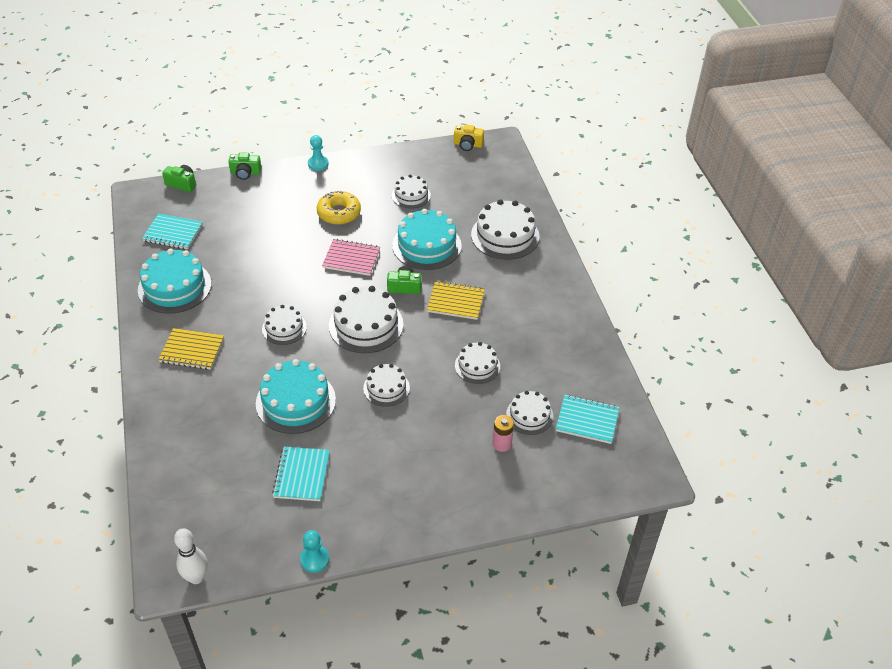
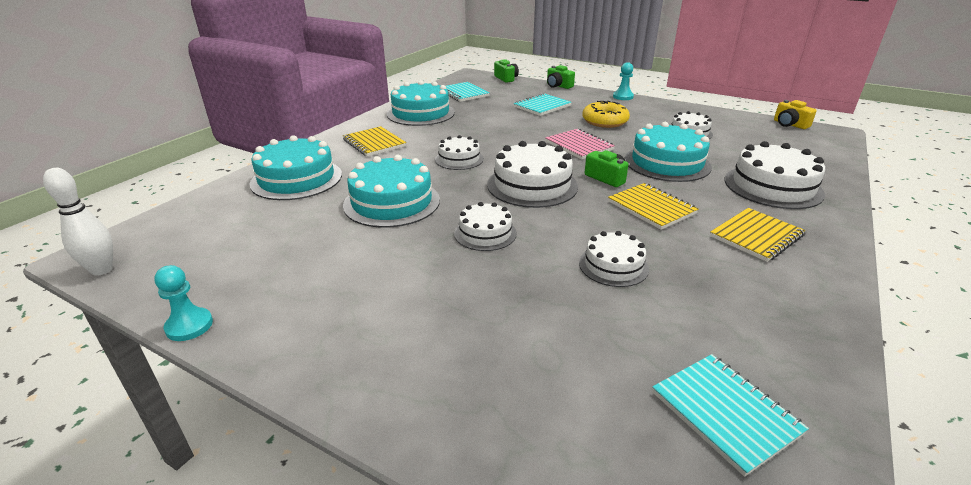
camera: 45 degrees right, 15 degrees down
turquoise notebook [272,447,330,501] -> turquoise notebook moved to [513,93,572,116]
pink battery [492,415,514,452] -> none
white cake [506,391,554,435] -> none
none -> turquoise cake [250,135,342,200]
none -> yellow notebook [710,208,805,262]

